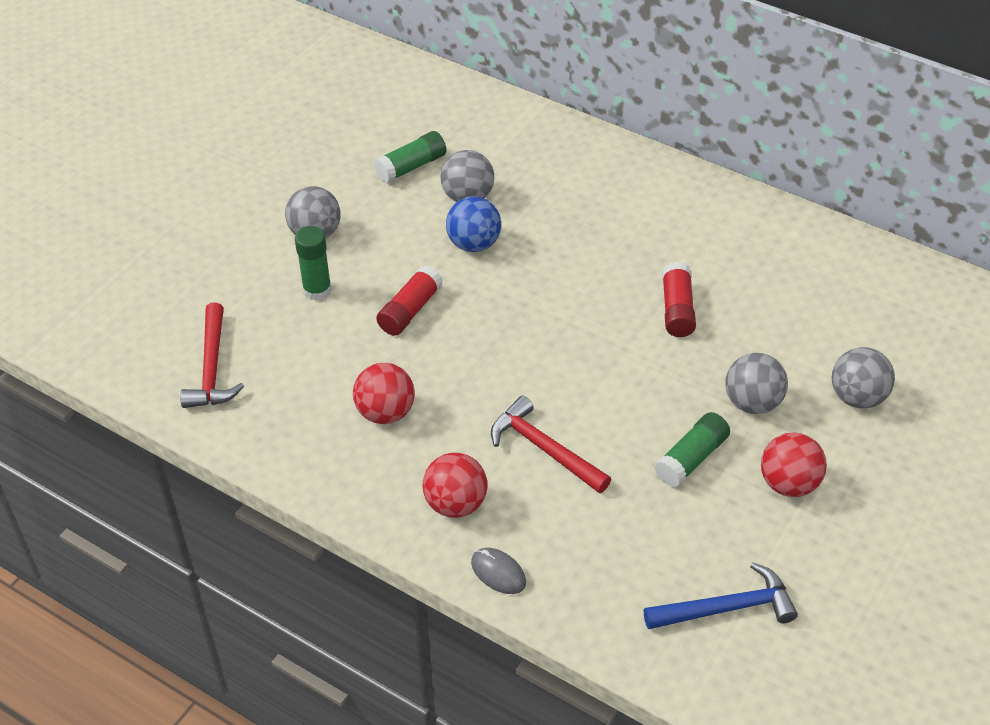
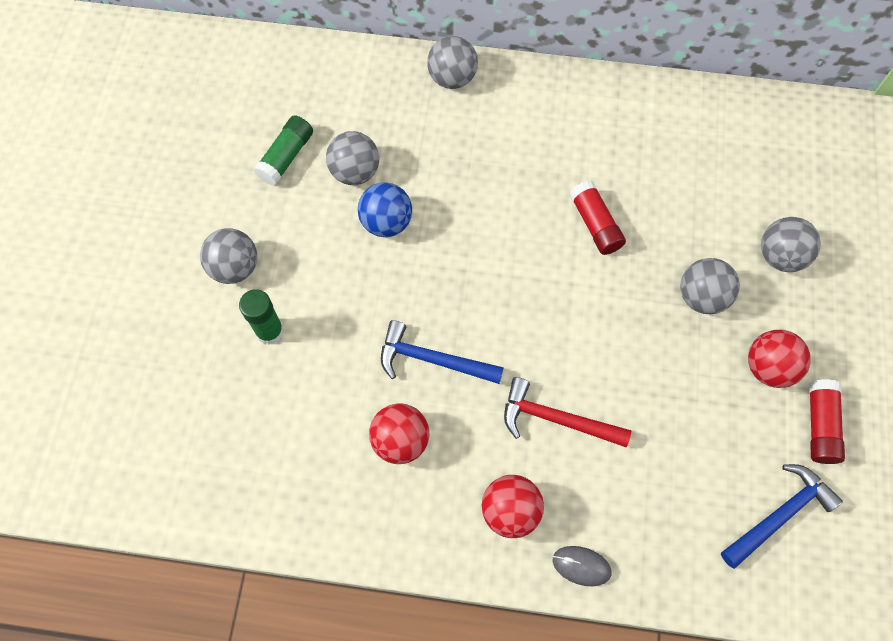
camera: 25 degrees left, 20 degrees up
red hammer [180,302,244,408] -> none
red glue stick [376,265,443,336] -> red glue stick moved to [809,379,845,464]
green glue stick [655,412,730,487] -> none
none -> blue hammer [381,320,504,384]
none -> grey ball [427,36,478,89]

